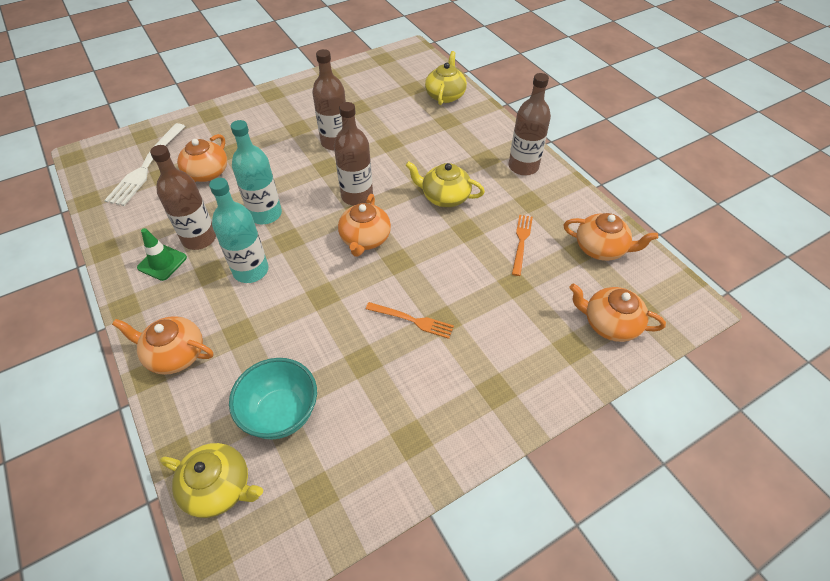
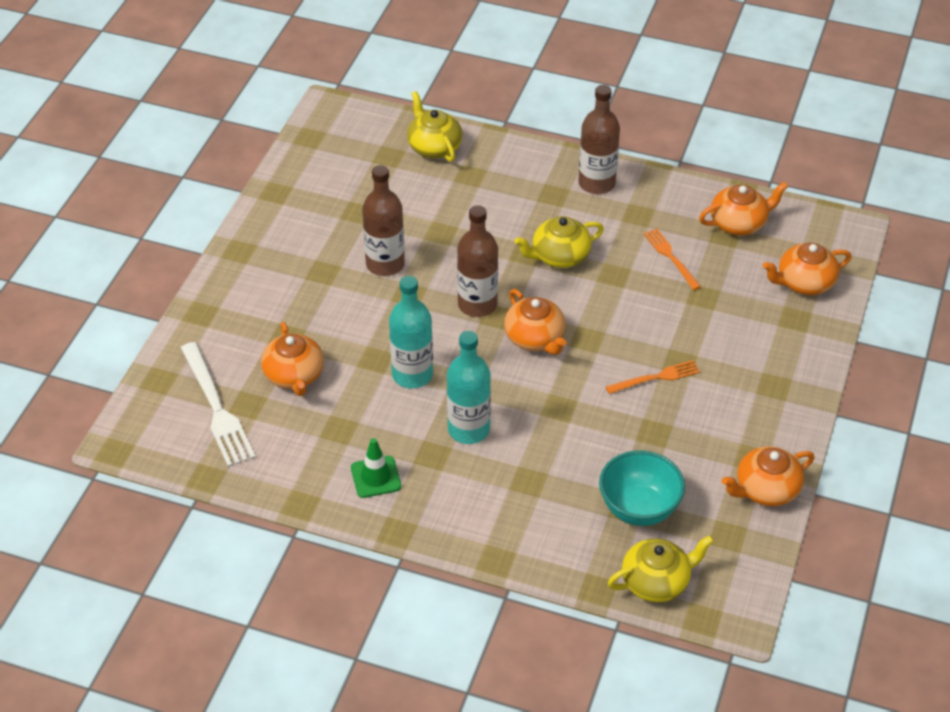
camera: 40 degrees left, 5 degrees down
orange teapot [112,316,213,375] -> orange teapot moved to [722,446,815,506]
brown bottle [150,145,216,250] -> none

